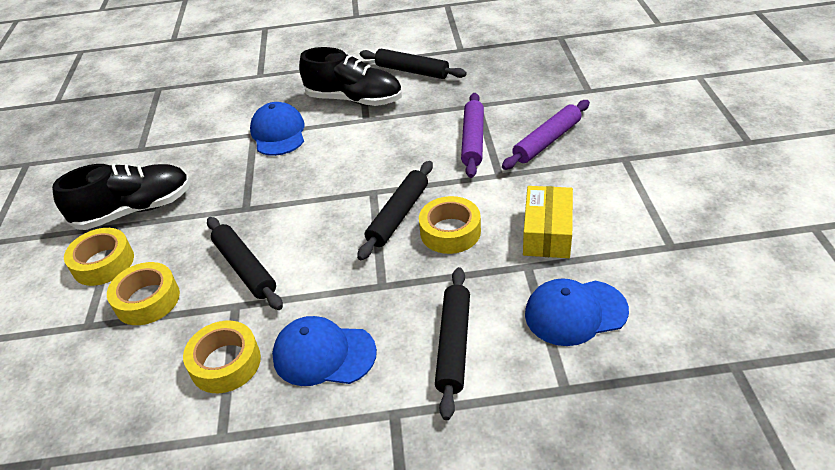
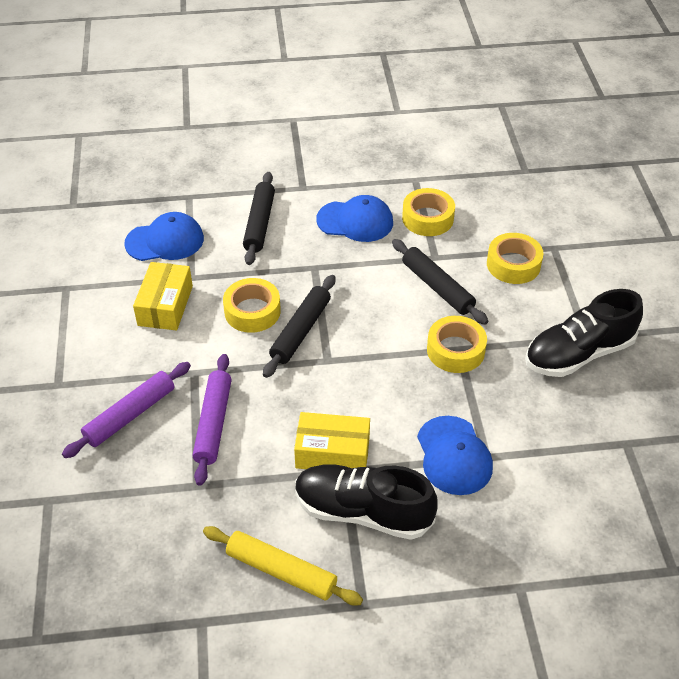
camera: 175 degrees right, 5 degrees up
yellow tape [64,228,134,286] -> yellow tape moved to [427,316,487,373]
black rolling pin [360,49,467,79] -> yellow rolling pin [203,526,363,606]
none -> yellow box [294,412,370,469]

